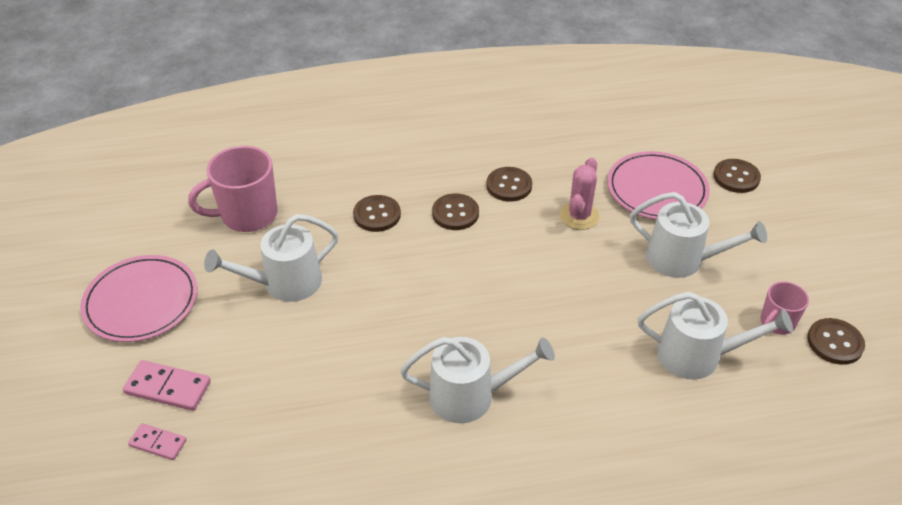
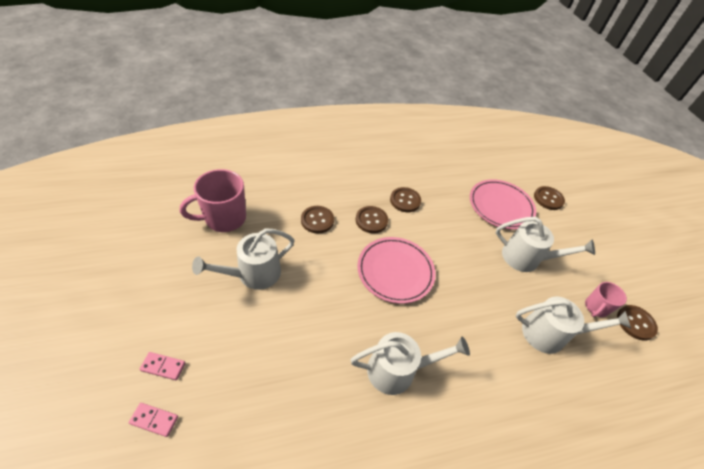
camera: 10 degrees left, 5 degrees up
pink plate [80,255,198,342] -> pink plate moved to [357,237,436,304]
pink domino [123,360,211,411] -> pink domino [139,352,185,380], size x0.63
pink cactus [560,157,600,230] -> none

